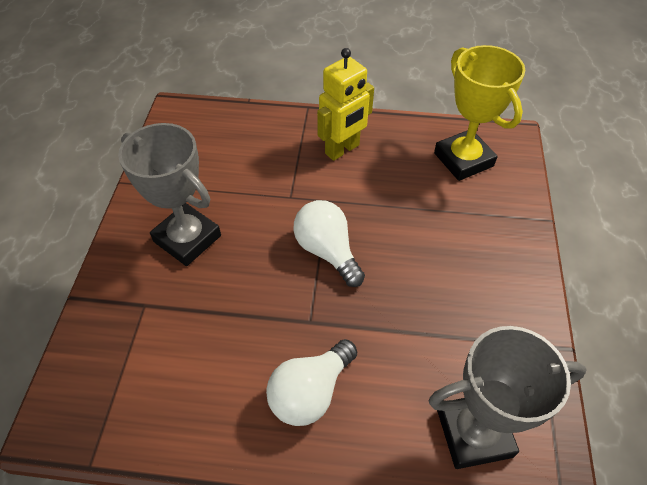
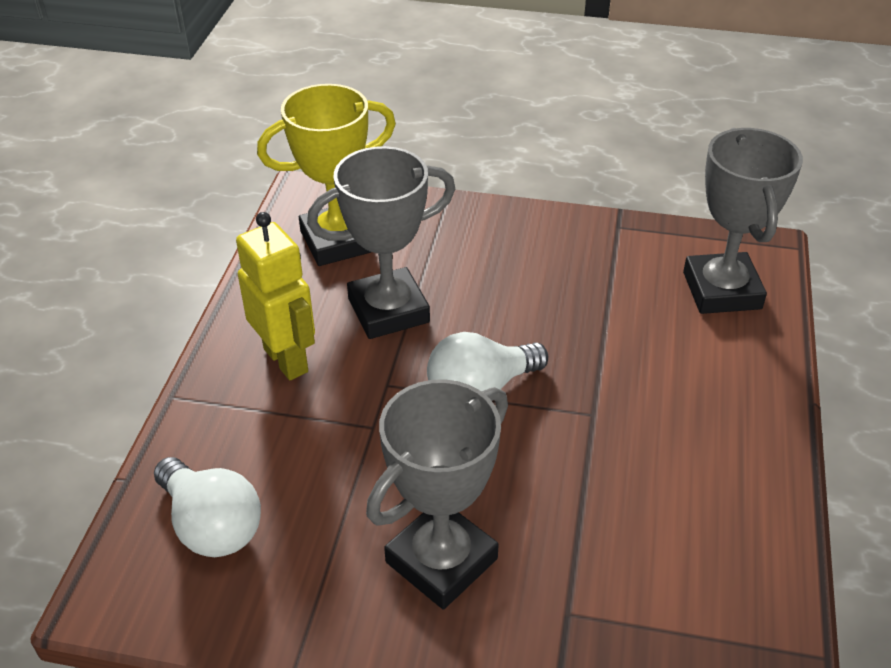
camera: 85 degrees left, 10 degrees down
white light bulb [266,339,357,426] -> white light bulb moved to [154,457,261,557]
none -> grey trophy [307,146,455,339]

